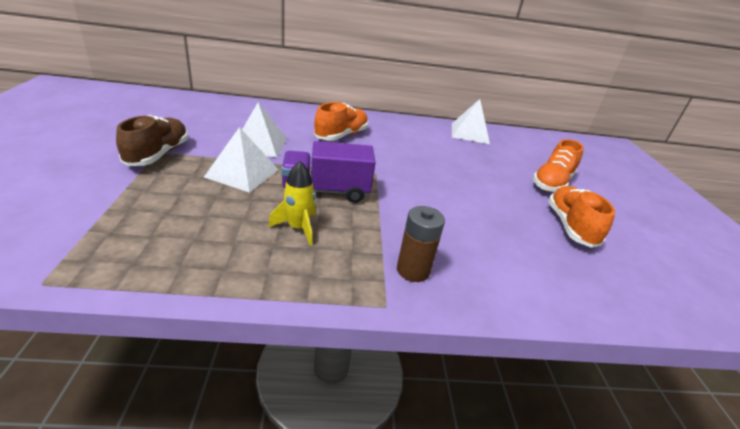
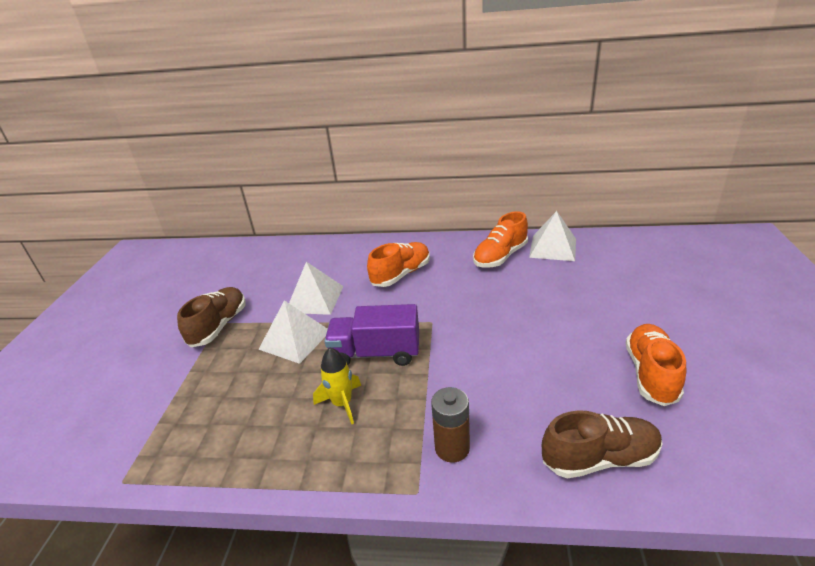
camera: 15 degrees right, 0 degrees up
orange shoe [533,139,584,192] -> orange shoe moved to [473,211,528,268]
none -> brown shoe [542,410,662,478]

